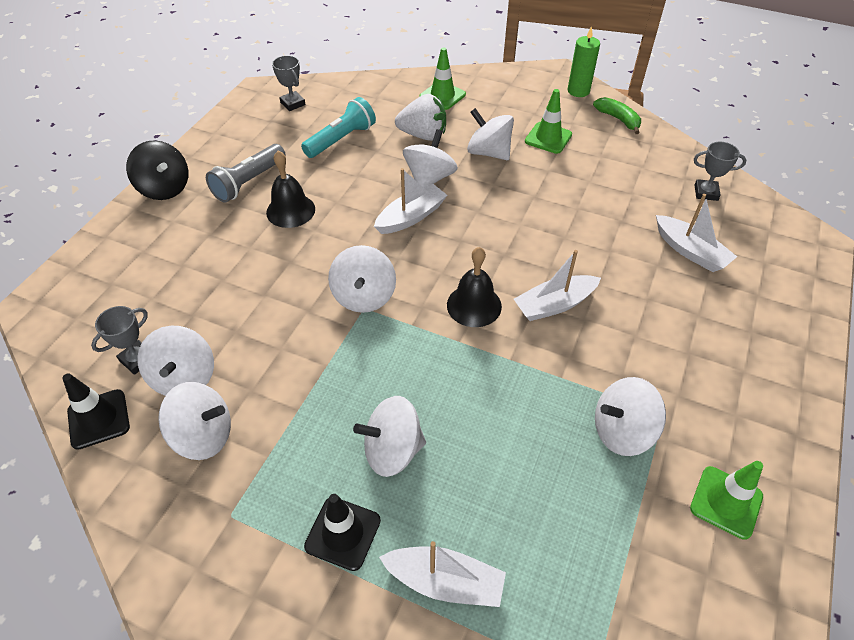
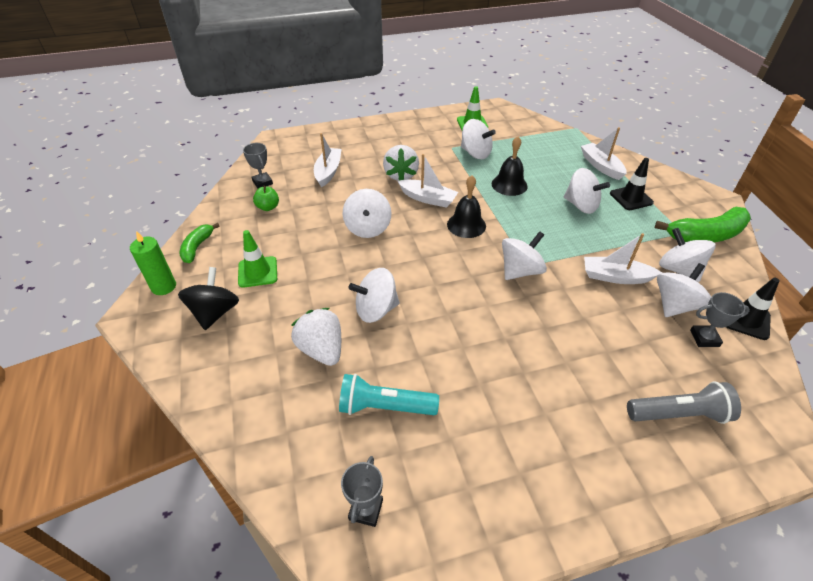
camera: 130 degrees left, 5 degrees down
black spinning top [126,140,188,200] -> black spinning top moved to [178,267,239,330]
grey flashlight [206,144,285,203] -> grey flashlight moved to [627,382,741,424]
black bell [266,151,315,228] -> black bell moved to [492,136,528,196]
white boat [374,168,447,234] -> white boat moved to [584,233,662,284]
green traffic cone [419,47,466,110] -> none
white spinning top [467,108,514,160] -> white spinning top moved to [343,189,391,238]
none -> green apple [253,186,279,211]
none -> white strawberry [383,145,419,181]
none -> green banana [655,207,751,242]

